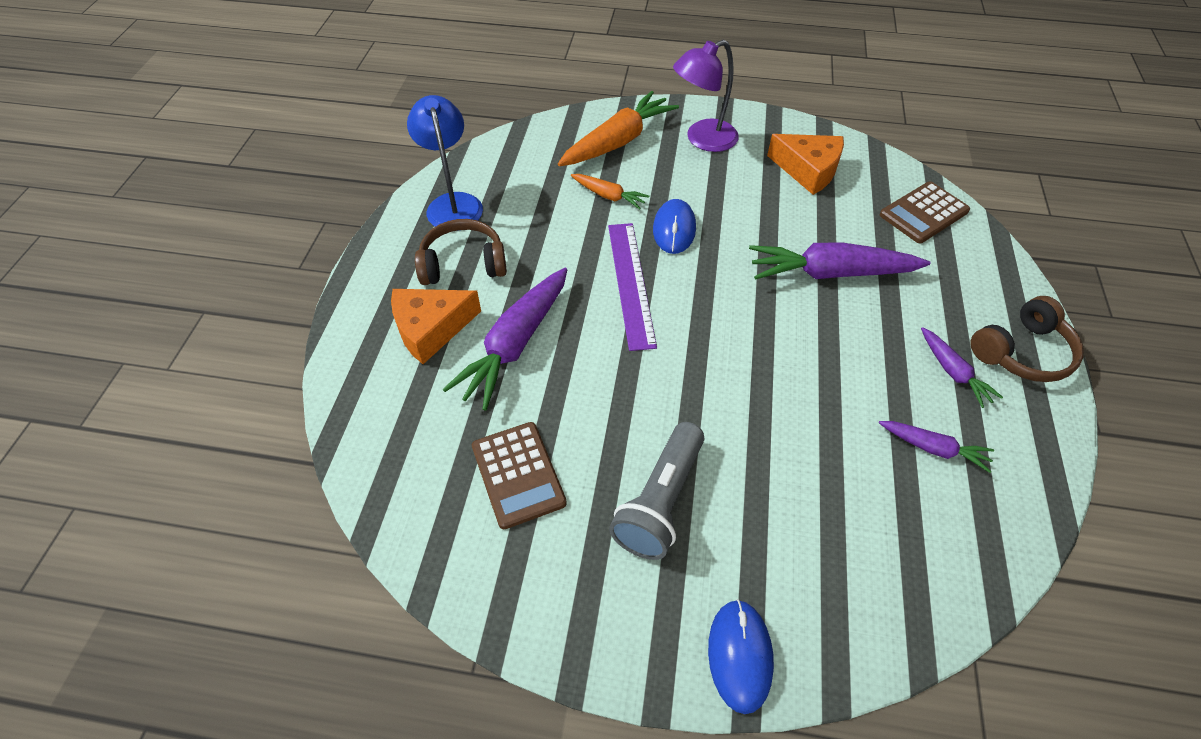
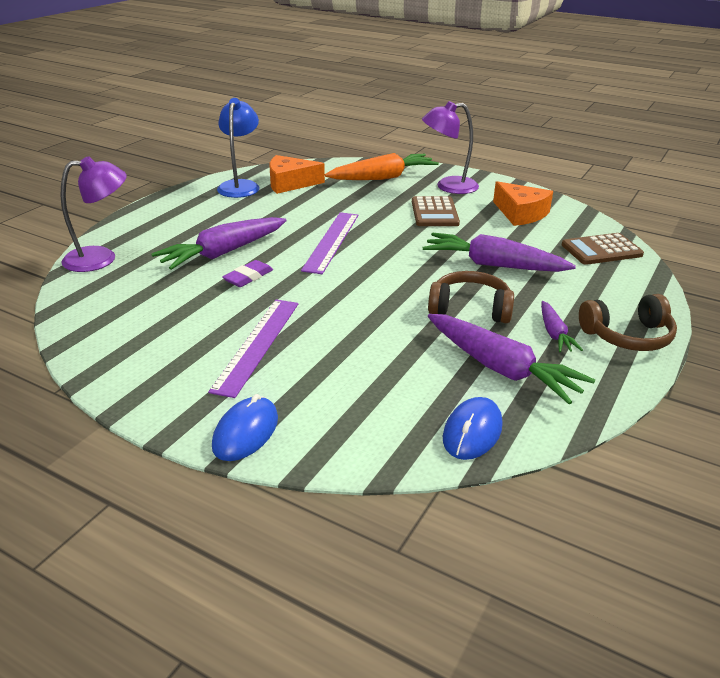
camera: 20 degrees right, 20 degrees down
orange cheese [391,289,481,364] -> orange cheese moved to [270,155,325,194]
brown headphones [415,219,507,285] -> brown headphones moved to [428,271,514,323]
brown calculator [472,422,567,529] -> brown calculator moved to [412,196,460,226]
orange carrot [571,174,649,209] -> none
grey flashlight [609,422,704,560] -> purple ruler [208,299,298,398]
blue mouse [653,199,696,254] -> blue mouse moved to [443,397,502,460]
purple carrot [879,421,994,473] -> purple carrot [428,314,595,404], size x1.89
none -> purple lamp [60,156,127,272]
none -> purple eraser [222,260,273,287]

